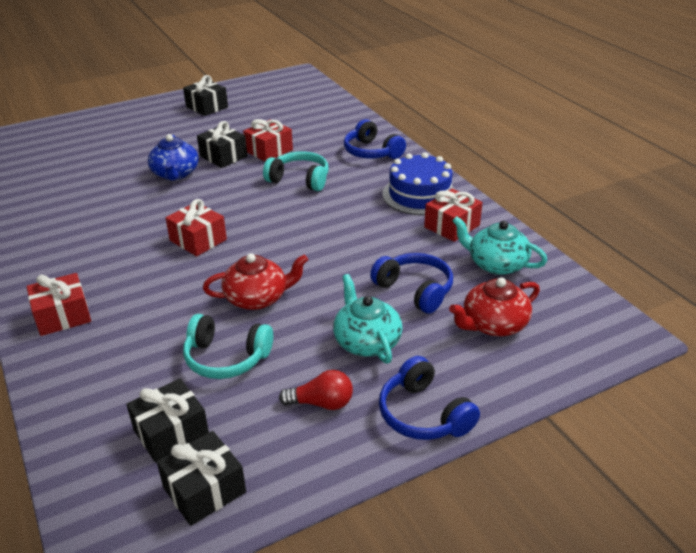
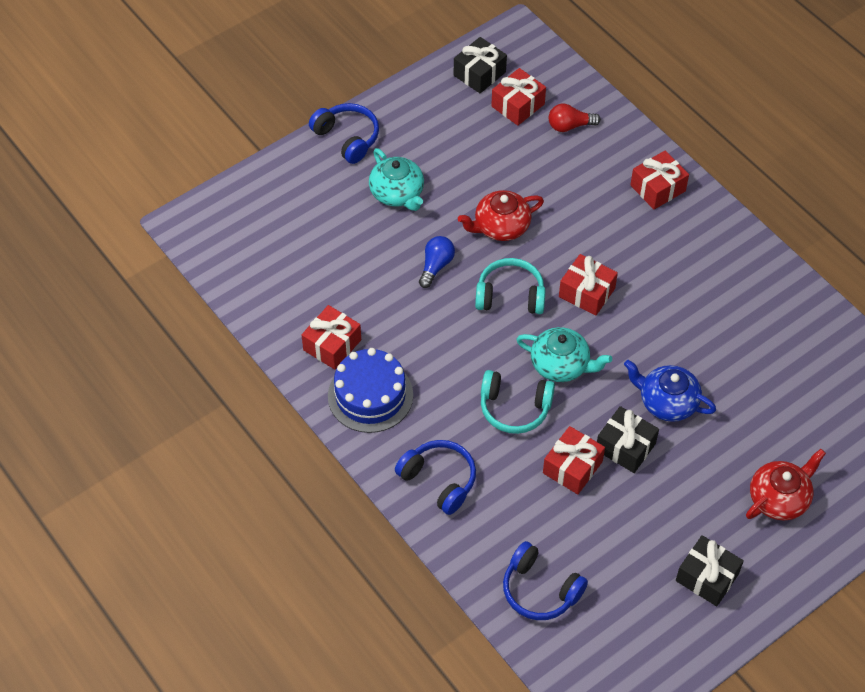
camera: 170 degrees right, 20 degrees up
black gift [126,379,209,463] -> red gift [491,68,546,126]
blue teapot [148,134,199,181] -> blue teapot turned 45 degrees counterclockwise [624,360,716,422]
turquoise headphones [183,314,273,379] -> turquoise headphones moved to [475,258,545,314]
red light bulb [279,370,353,410] -> red light bulb moved to [549,104,601,132]
blue headphones [370,253,453,314] -> blue headphones moved to [503,541,588,620]
red teapot [449,277,540,336] -> red teapot moved to [746,449,826,521]
turquoise teapot [452,216,547,275] -> turquoise teapot moved to [516,327,612,382]
none -> blue light bulb [419,236,455,288]

